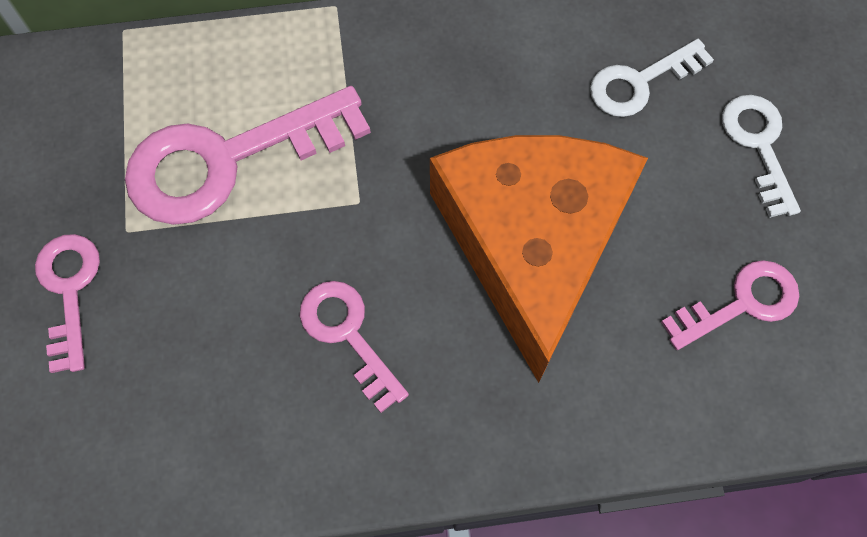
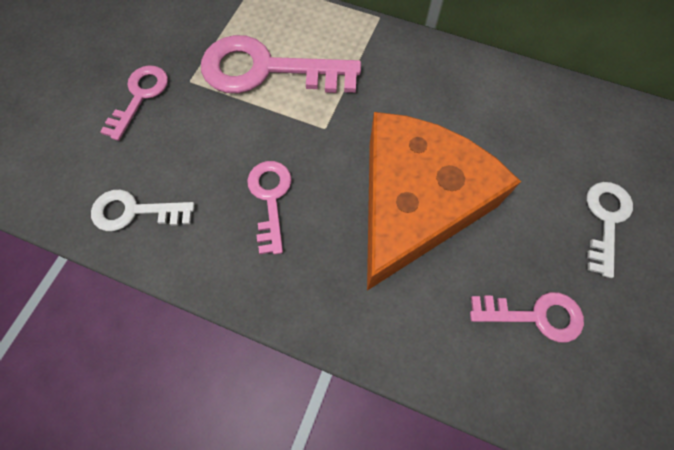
camera: 30 degrees right, 0 degrees up
white key [590,39,714,117] -> white key moved to [91,190,195,231]

